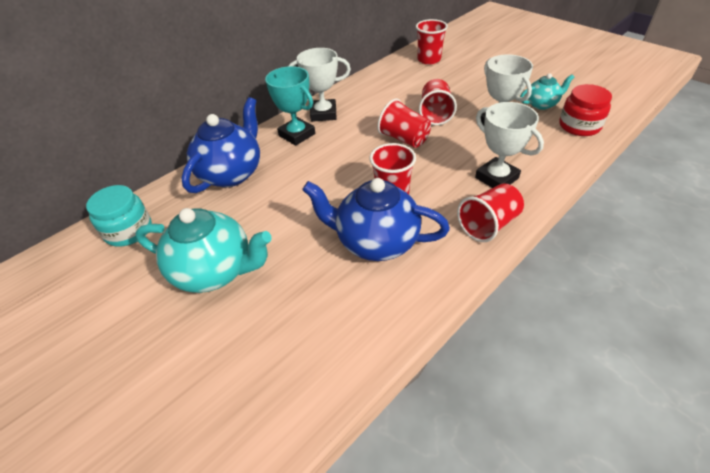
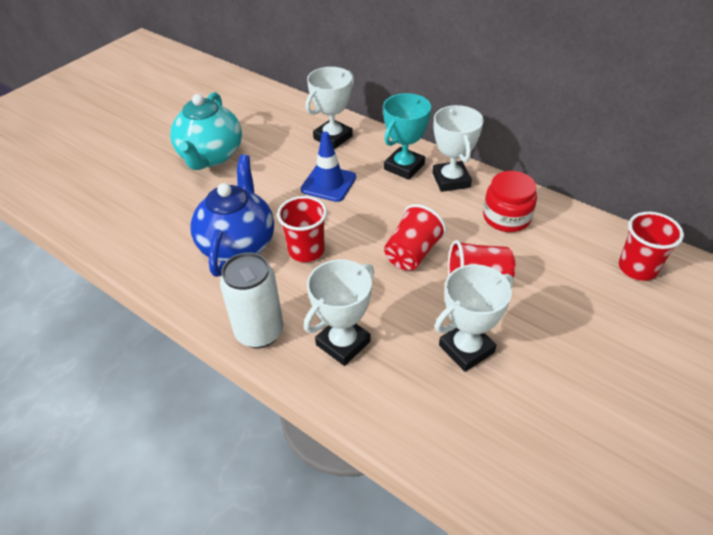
camera: 80 degrees right, 0 degrees up
turquoise jar [86,185,152,247] -> none
blue teapot [181,97,260,193] -> white trophy [305,67,354,149]
red cup [457,183,524,242] -> white can [220,252,284,348]
turquoise teapot [520,73,575,110] -> none
red jar [559,84,612,136] -> red jar moved to [483,171,537,232]
none -> blue traffic cone [301,132,356,202]

